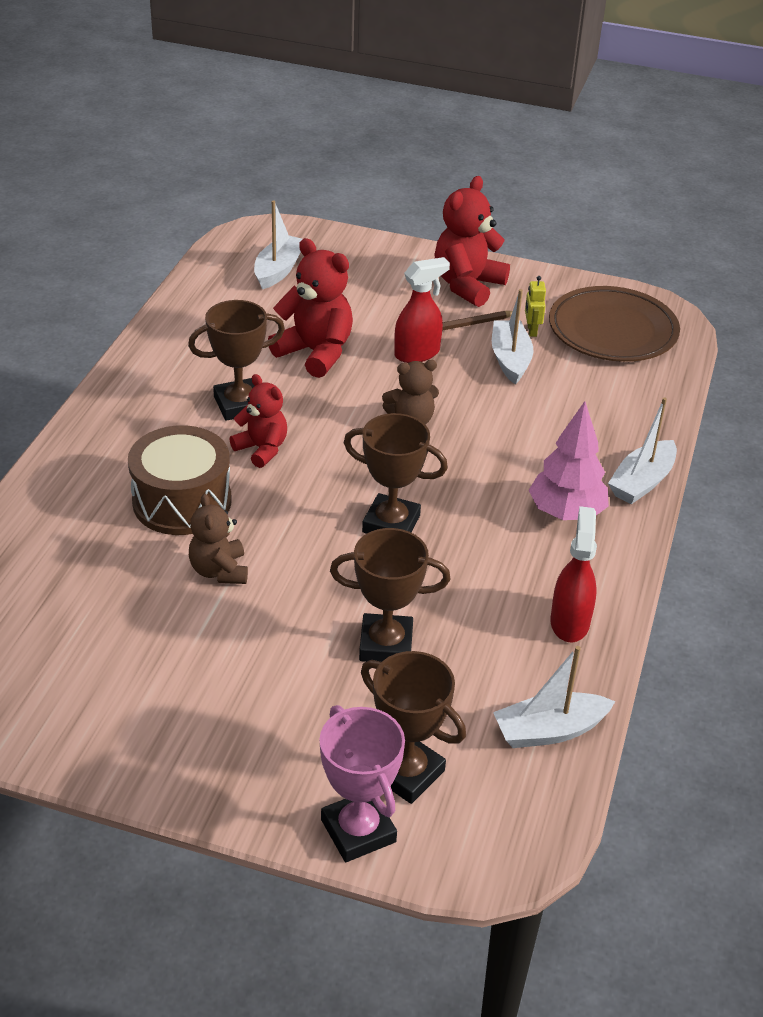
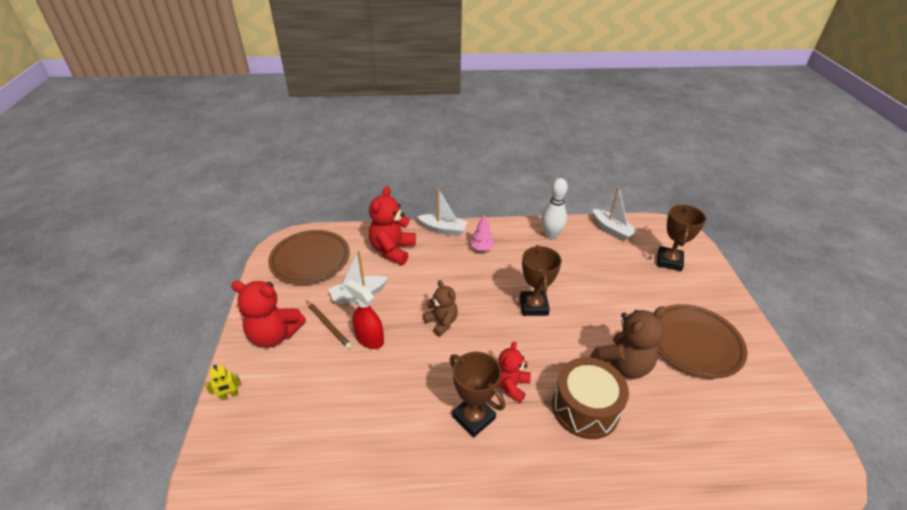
camera: 110 degrees left, 0 degrees up
brown teddy bear [189,494,248,584] -> brown teddy bear [590,306,666,379], size x1.59
white boat [254,200,302,289] -> none
red teddy bear [268,238,353,378] -> red teddy bear moved to [369,186,416,265]
pink trophy [319,705,405,862] -> none
brown trophy [330,528,450,662] -> none
yellow robot [525,276,546,337] -> yellow robot moved to [205,365,241,401]
pink tree [529,401,609,520] -> pink tree [470,215,495,251], size x0.61
red spray bottle [551,506,597,642] -> white bowling pin [541,178,568,239]
none -> brown plate [657,304,747,379]

